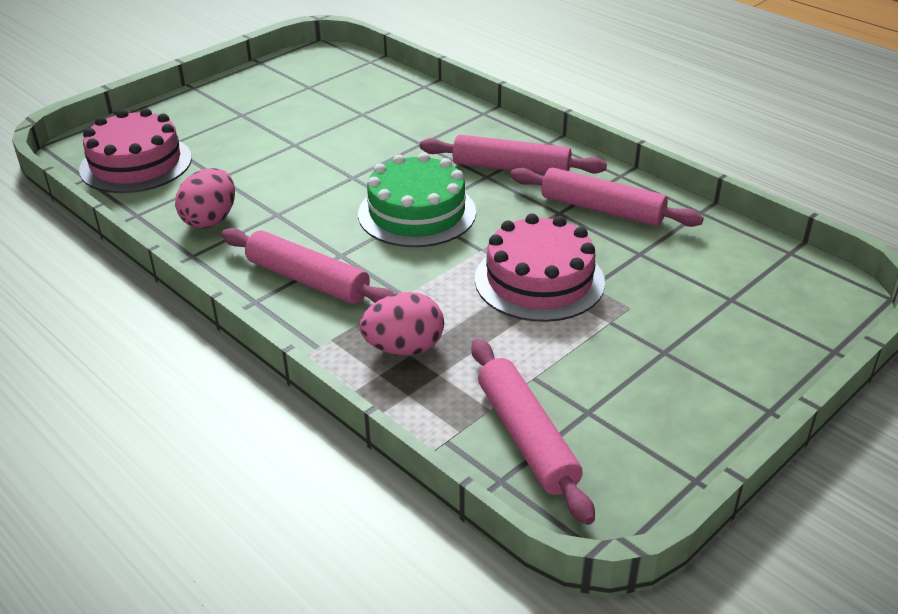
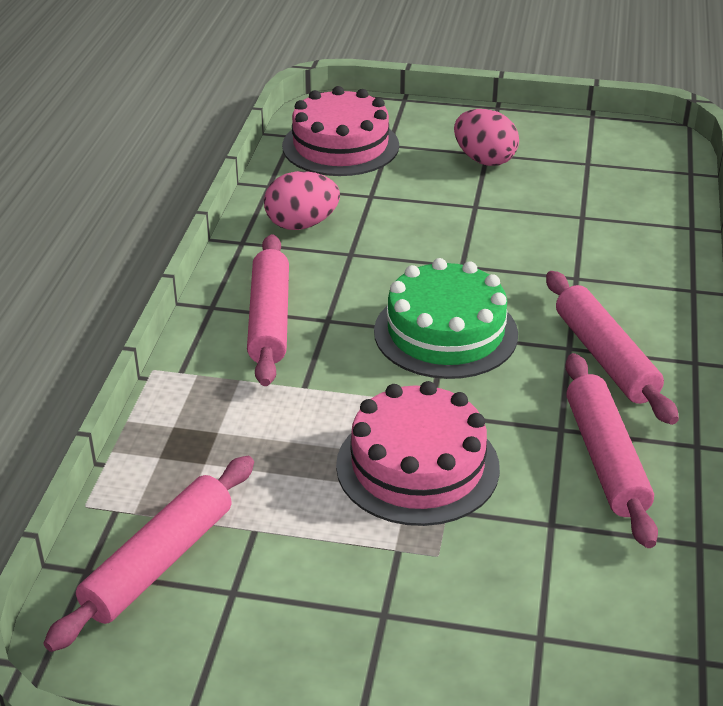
camera: 55 degrees right, 0 degrees up
pink egg [360,292,444,355] -> pink egg moved to [454,109,519,166]

